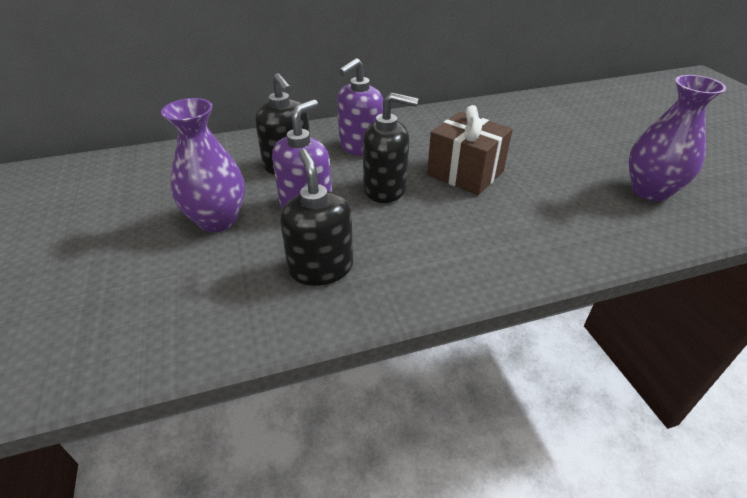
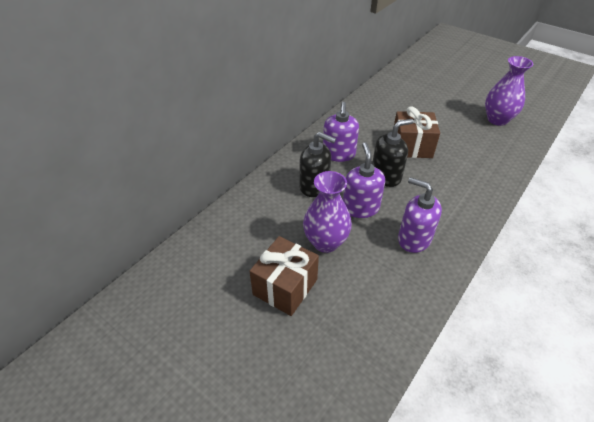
camera: 35 degrees left, 5 degrees up
black soap dispenser [280,148,353,286] -> purple soap dispenser [398,177,442,253]
none -> brown gift [250,236,319,316]

